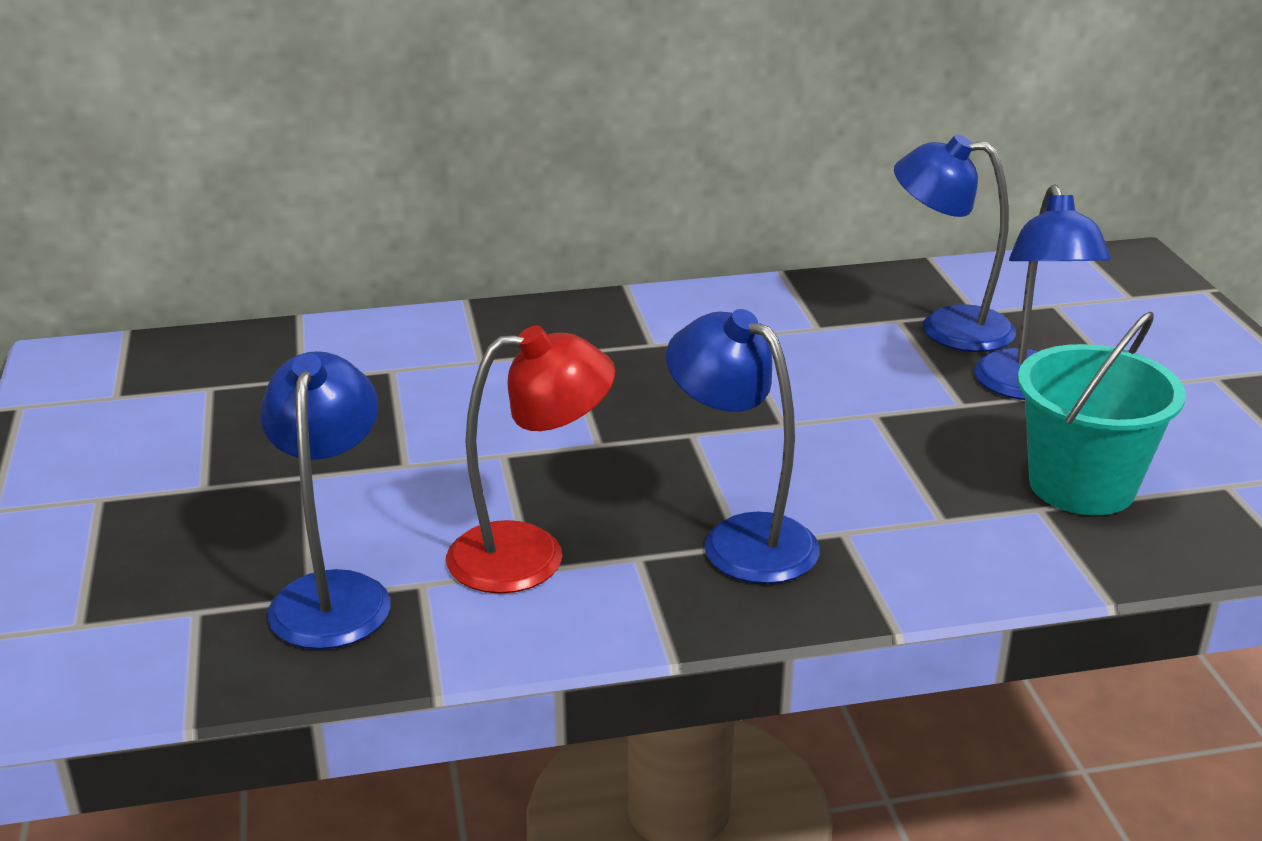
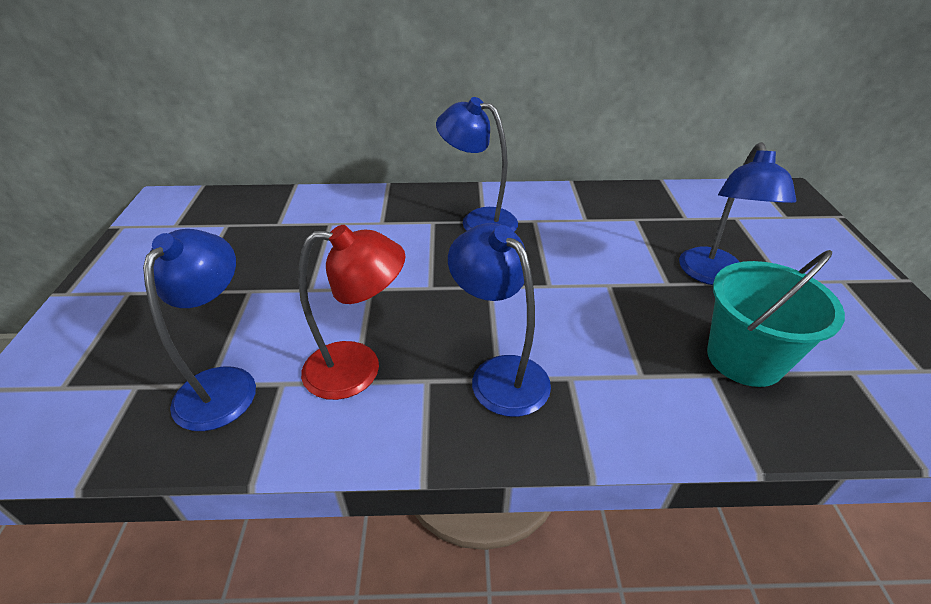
camera: 10 degrees right, 10 degrees up
blue lamp [894,134,1016,352] -> blue lamp moved to [436,97,518,232]

